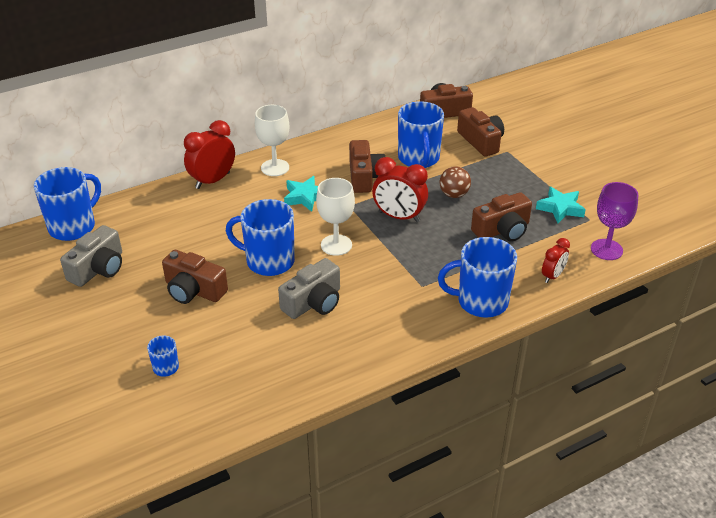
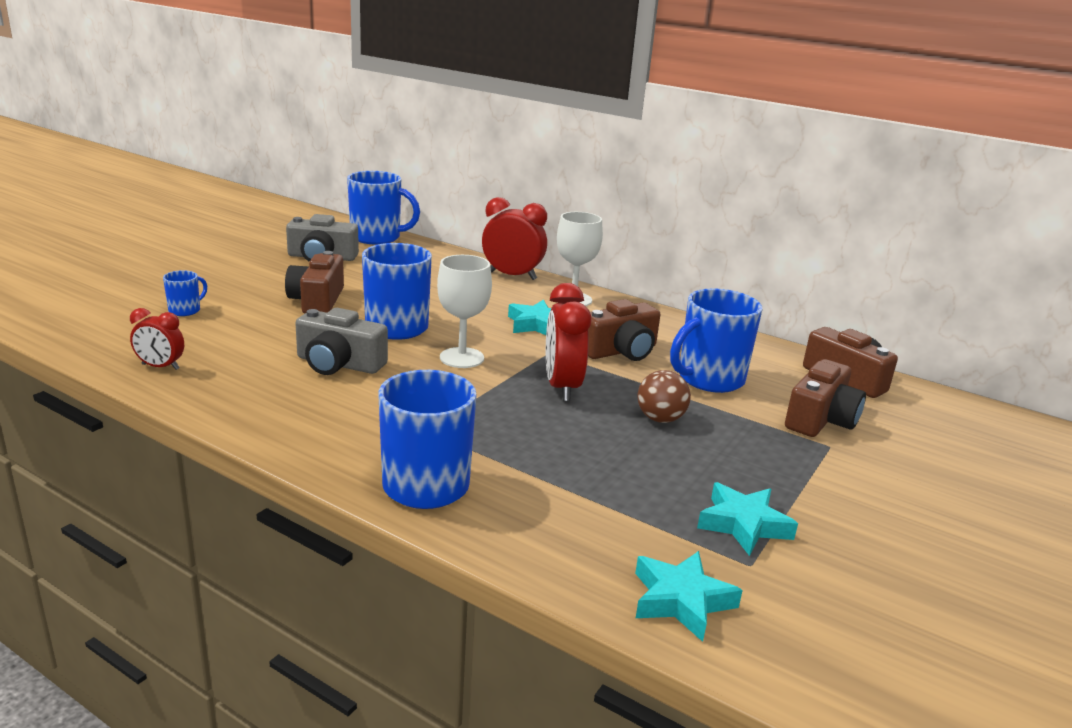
camera: 60 degrees right, 15 degrees down
brown camera [471,192,532,242] -> none
red clock [542,238,570,283] -> red clock moved to [130,308,184,370]
purple goblet [591,182,638,260] -> turquoise star [635,551,743,642]

